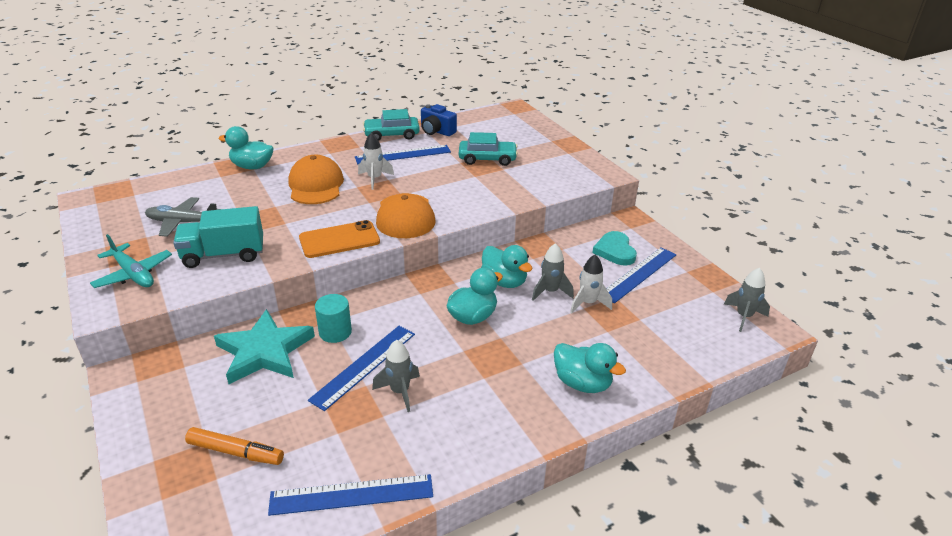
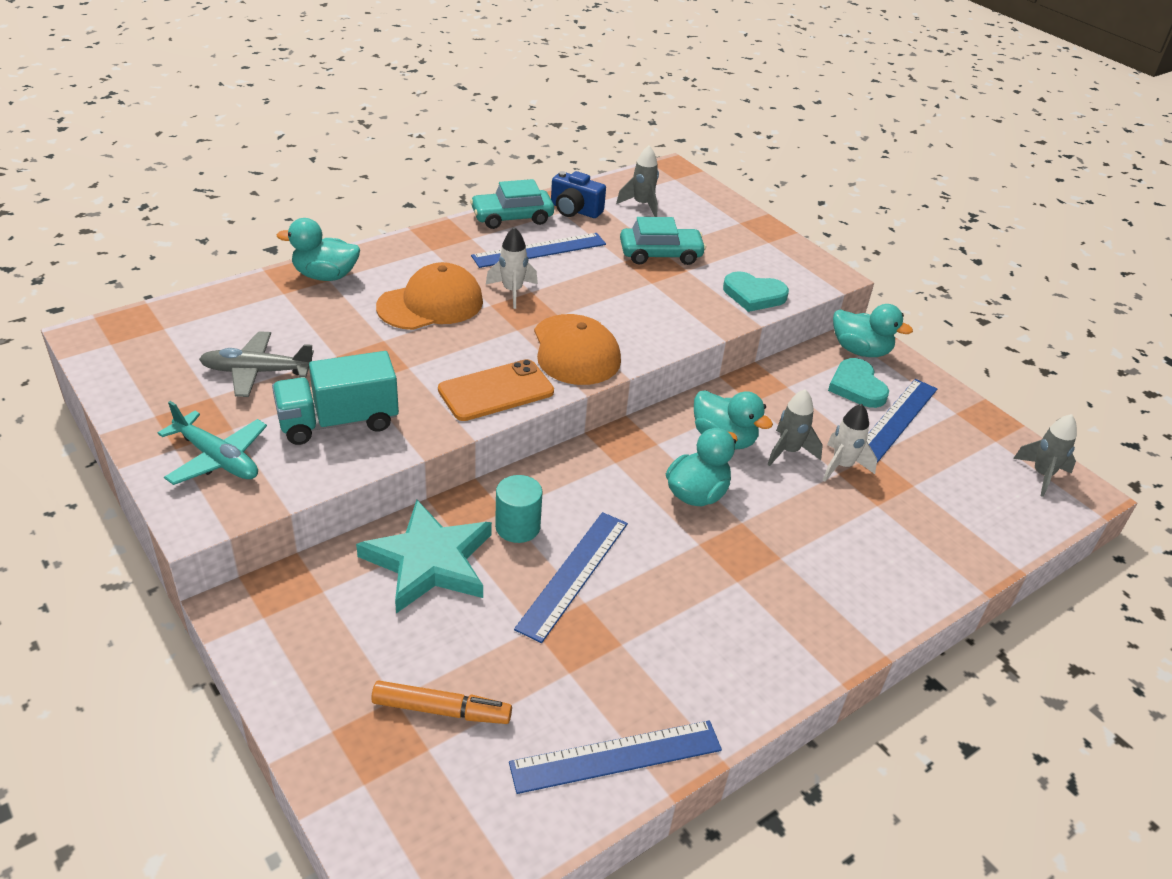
camera: 10 degrees left, 5 degrees up
orange cap [288,155,344,204] -> orange cap turned 75 degrees clockwise [376,262,483,330]
grey rocket [372,340,420,412] -> grey rocket moved to [616,146,659,217]
turquoise duck [554,343,626,393] -> turquoise duck moved to [833,304,913,357]
none -> turquoise heart [723,271,789,312]

